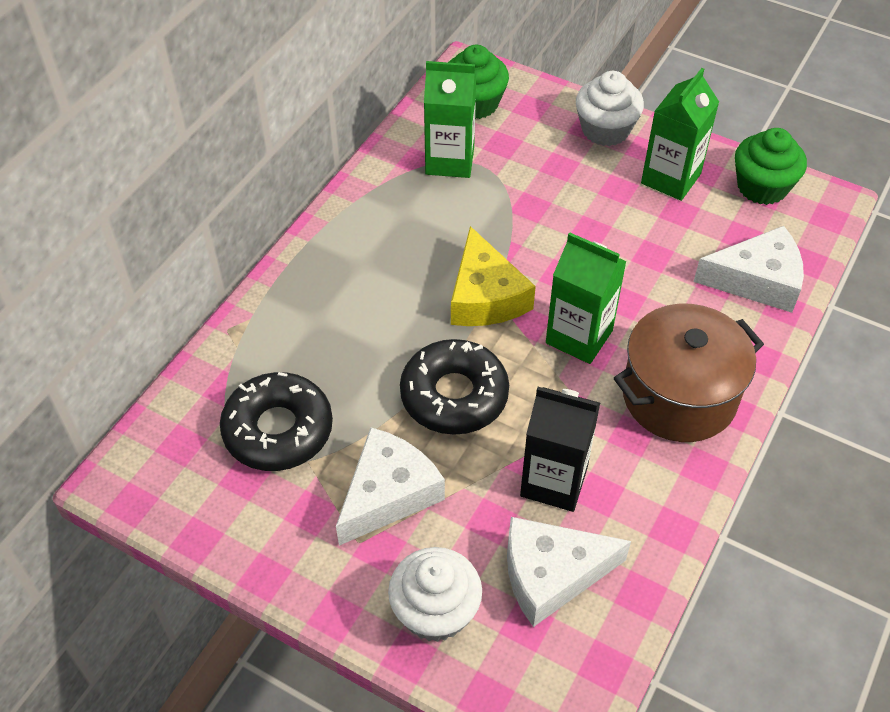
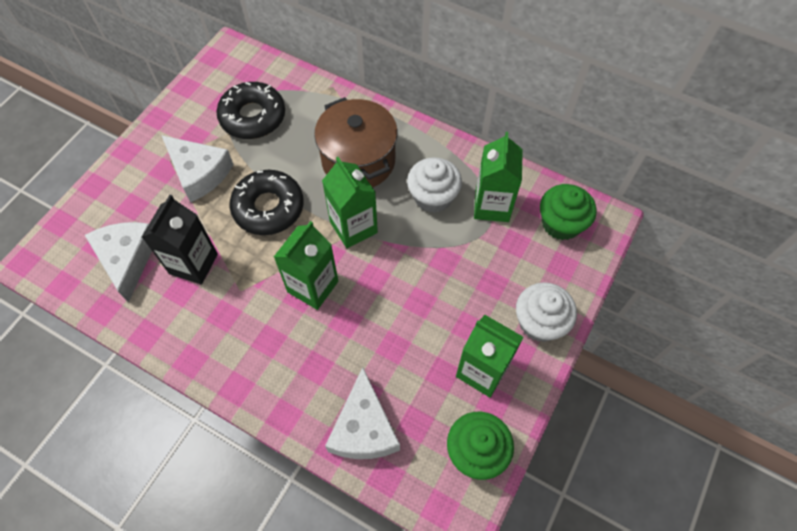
camera: 90 degrees right, 10 degrees up
white cupcake [388,547,482,642] -> white cupcake moved to [407,157,462,213]
yellow cheese [451,226,536,326] -> green carton [322,157,378,248]
brown pot [614,304,764,442] -> brown pot moved to [314,97,398,187]

